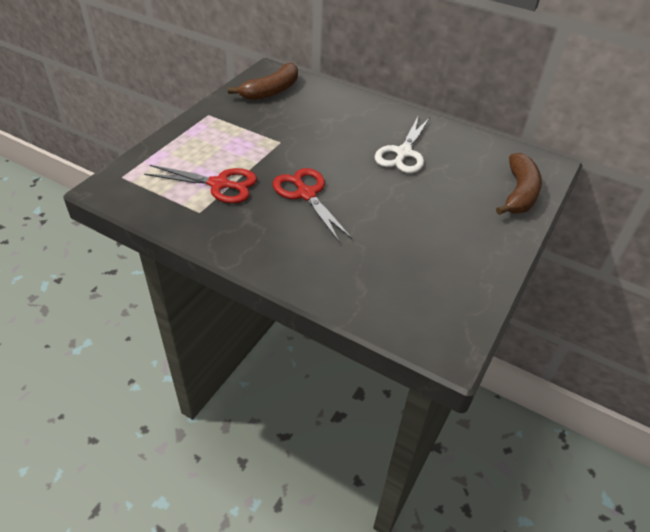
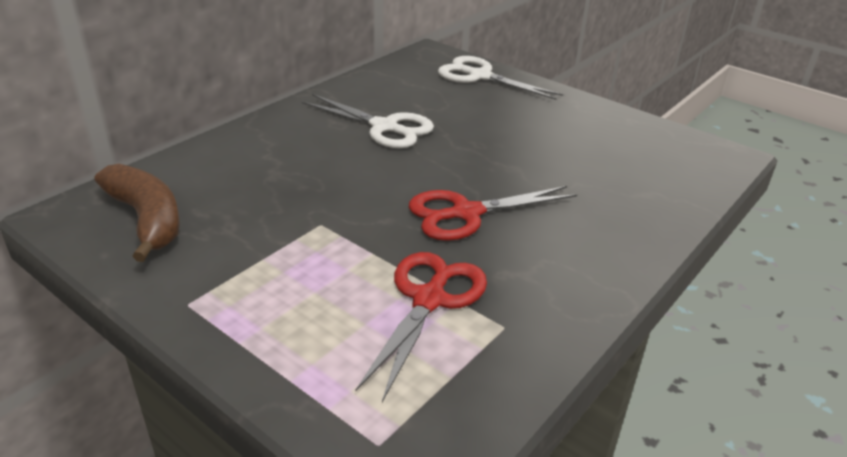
camera: 80 degrees left, 10 degrees down
brown banana [496,153,542,215] -> white scissors [438,56,563,100]

